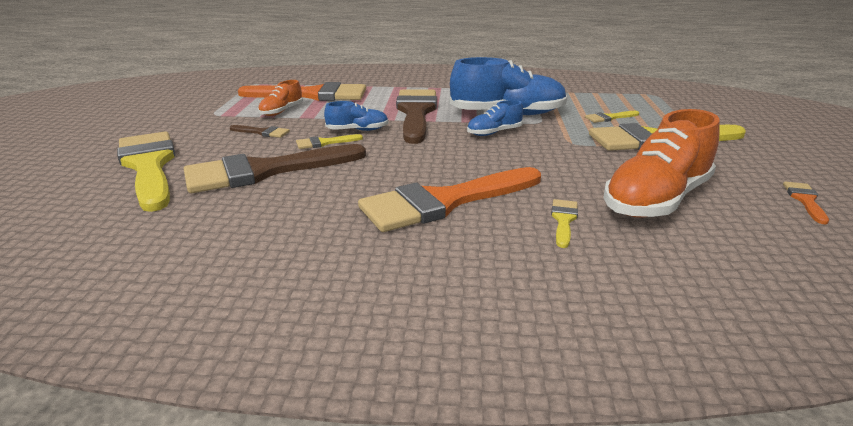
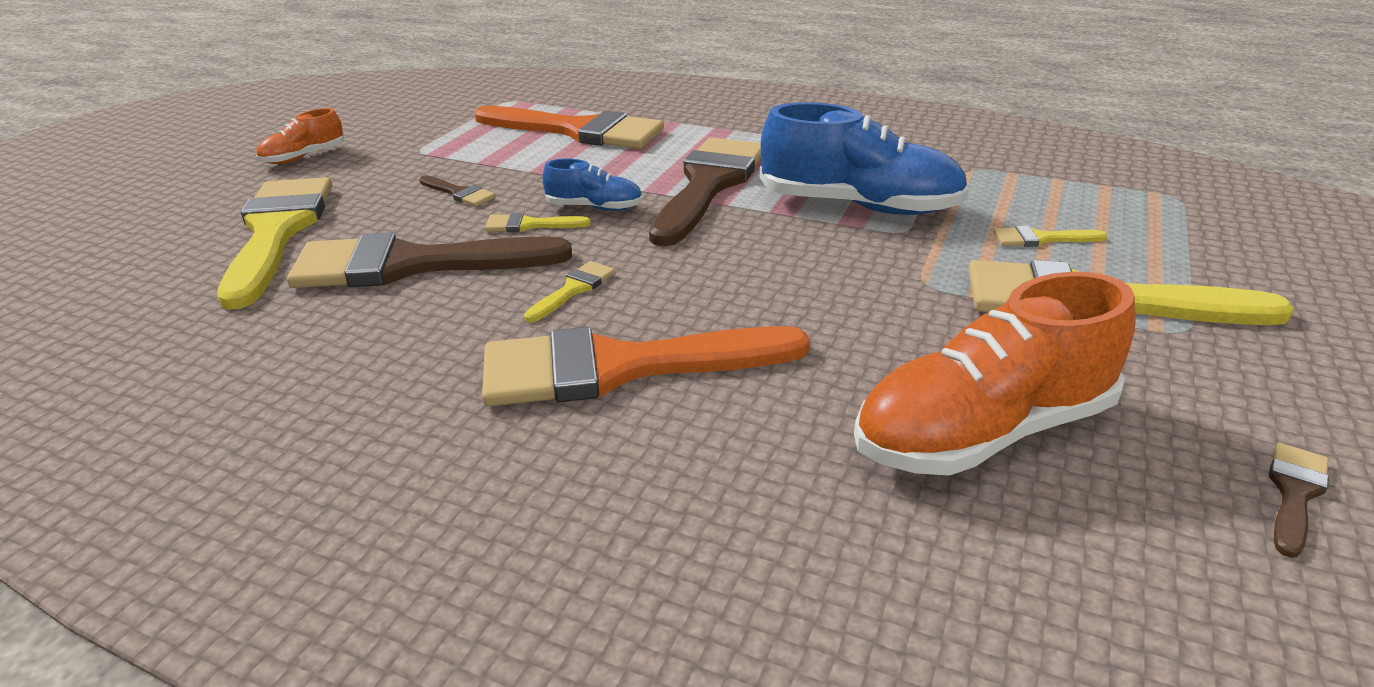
camera: 20 degrees right, 5 degrees up
orange shoe [258,80,303,116] -> orange shoe moved to [256,108,344,164]
blue shoe [467,100,523,136] -> none
yellow brush [551,199,578,248] -> yellow brush moved to [524,261,615,322]
orange brush [783,182,829,225] -> brown brush [1269,443,1329,558]

